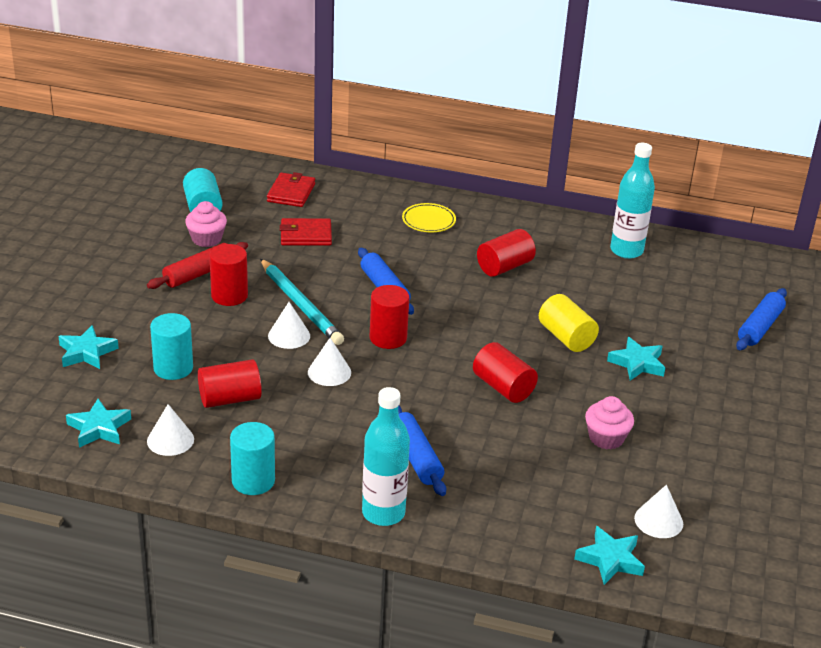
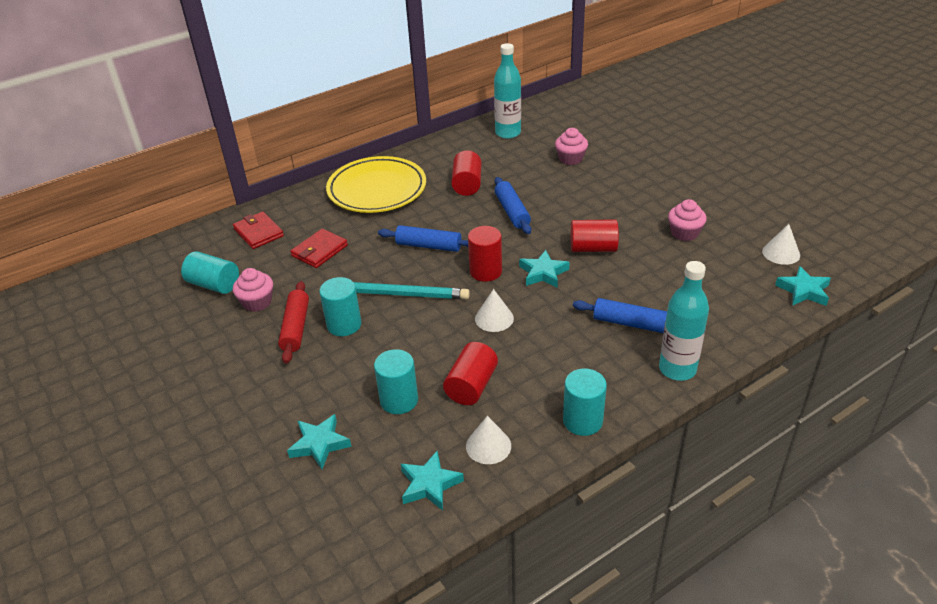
camera: 45 degrees left, 5 degrees up
red cylinder [209,244,248,306] -> turquoise cylinder [319,277,361,336]
white cone [268,302,310,349] -> none
yellow plate [402,203,456,232] -> yellow plate [326,156,426,213], size x2.16
yellow cylinder [539,294,599,352] -> none
turquoise star [607,337,665,381] -> turquoise star moved to [519,250,570,288]
blue rolling pin [736,288,787,350] -> blue rolling pin moved to [495,177,531,234]
none -> pink cupcake [555,128,588,165]

